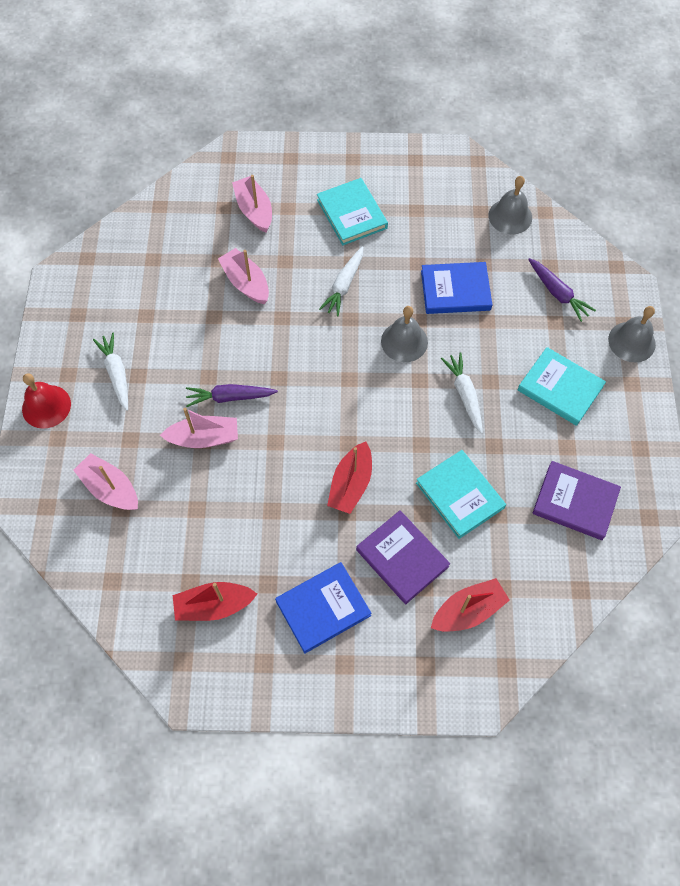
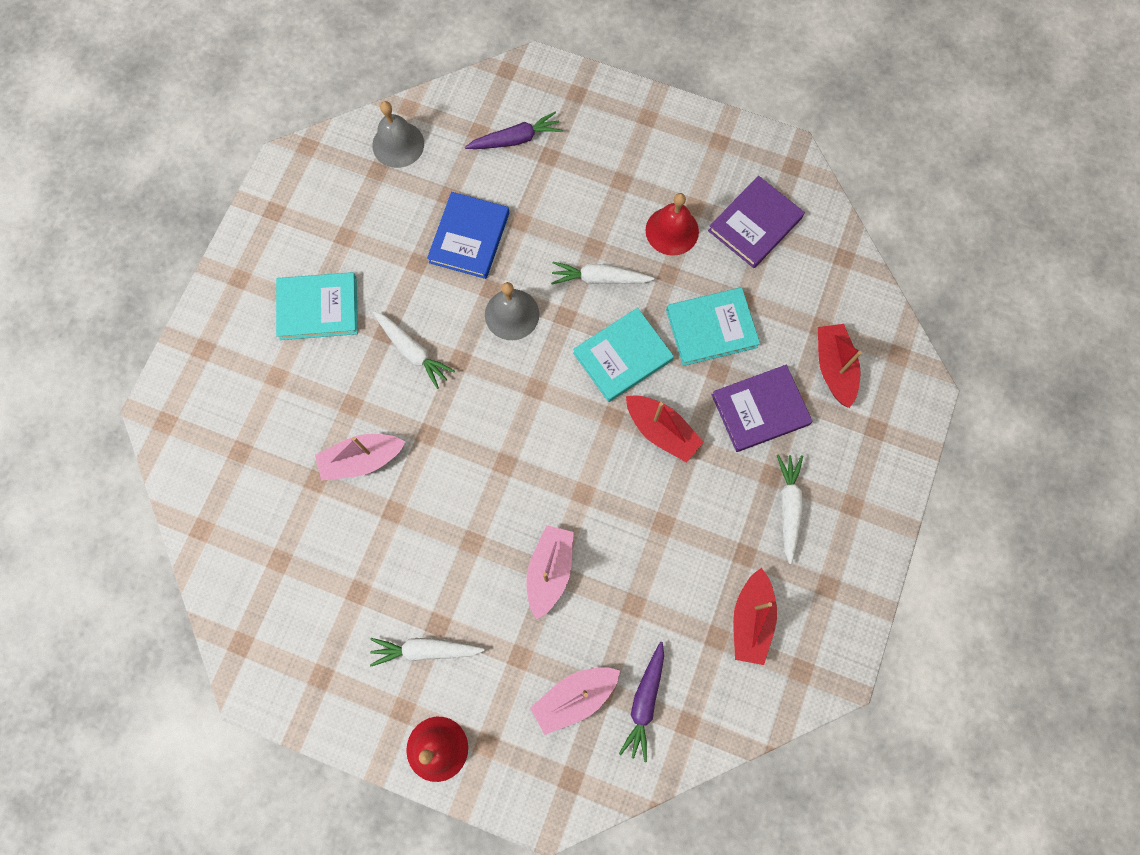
camera: 70 degrees left, 10 degrees up
purple carrot [186,384,278,407] -> purple carrot moved to [619,642,664,762]
pink boat [232,175,272,233] -> none
blue book [275,562,371,654] -> white carrot [777,455,803,564]
turquoise book [518,347,606,426] -> turquoise book moved to [573,308,674,402]
grey bell [608,306,656,362] -> none
none -> red bell [646,193,699,256]

